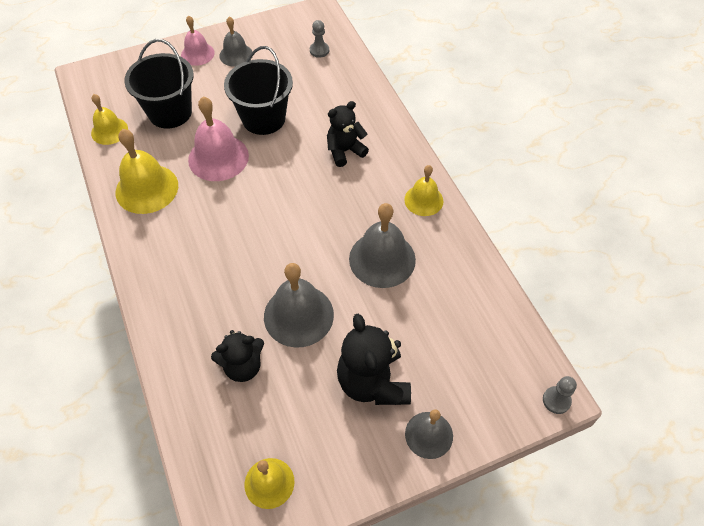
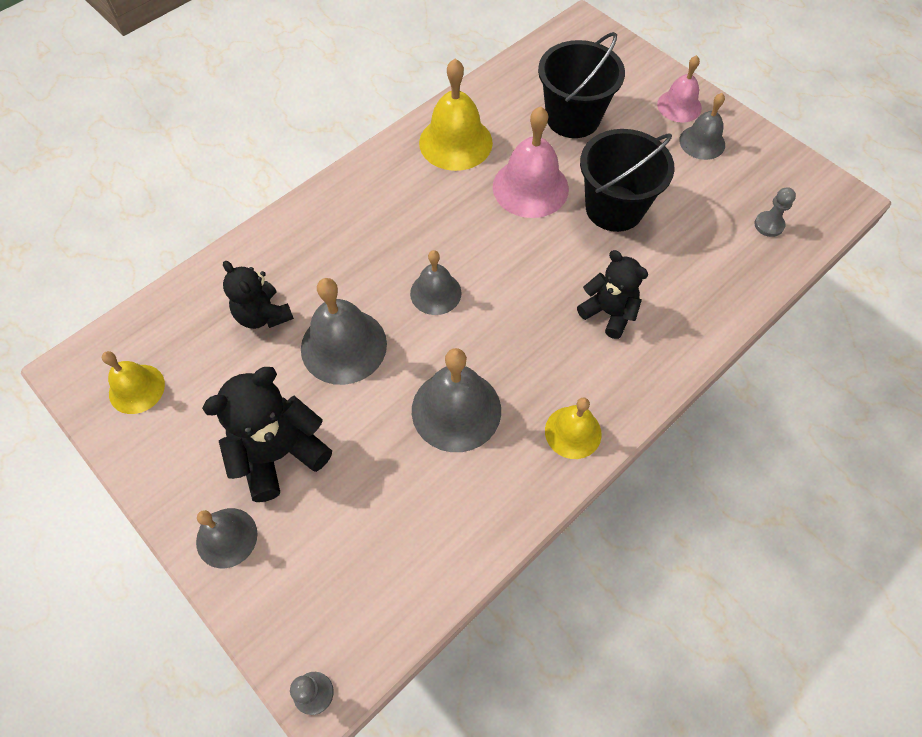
camera: 70 degrees right, 5 degrees up
yellow bell [91,94,128,145] -> none
none -> grey bell [410,250,462,315]

